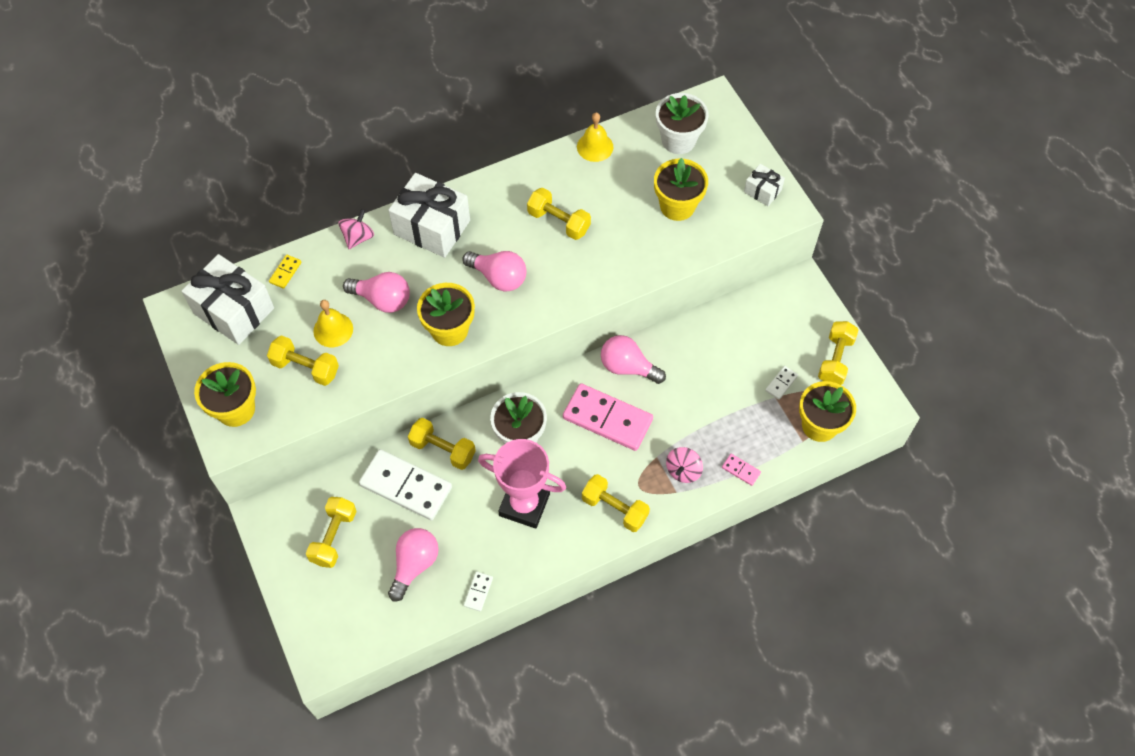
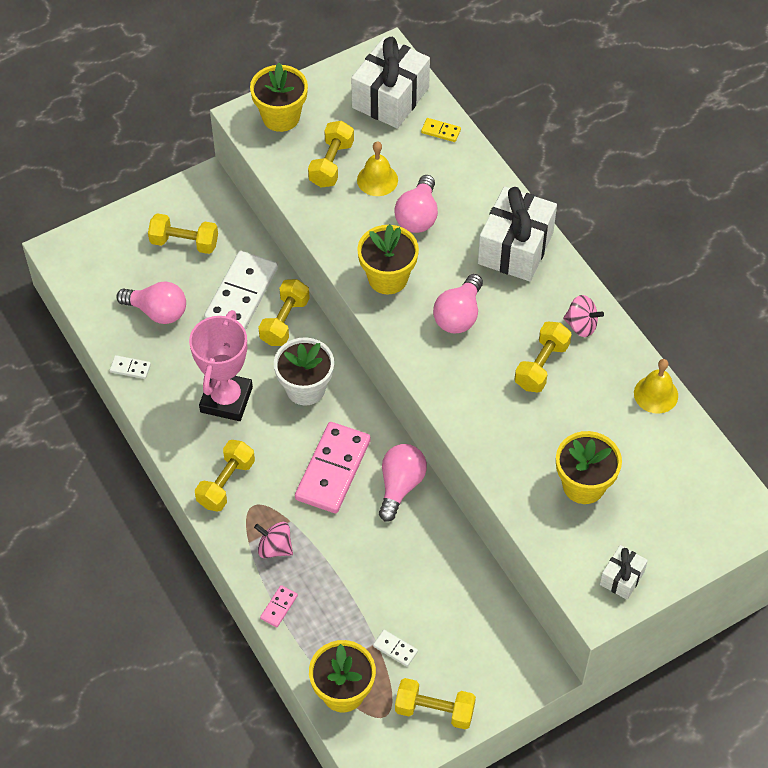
camera: 85 degrees right, 5 degrees down
pink spinning top [338,209,374,249] -> pink spinning top moved to [563,295,604,337]
white flower pot [656,93,709,154] -> none

